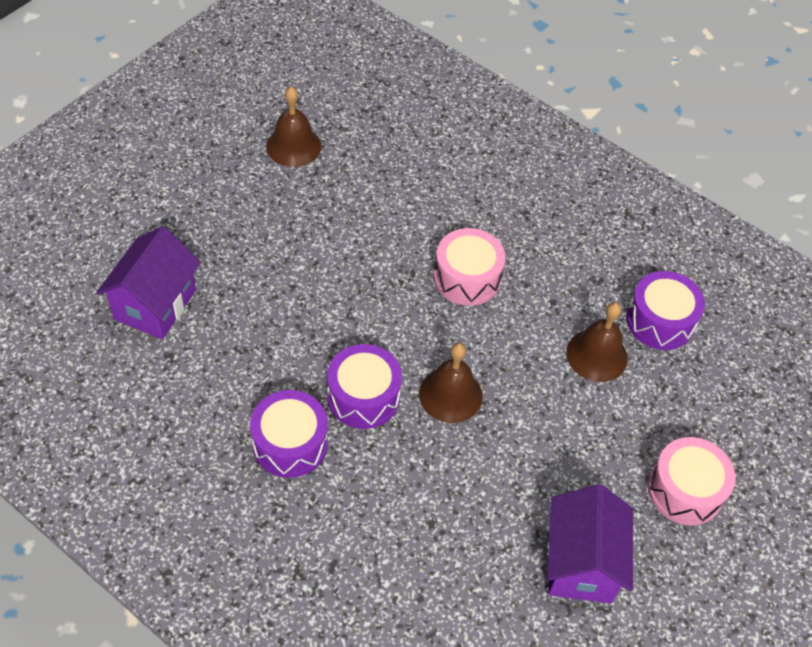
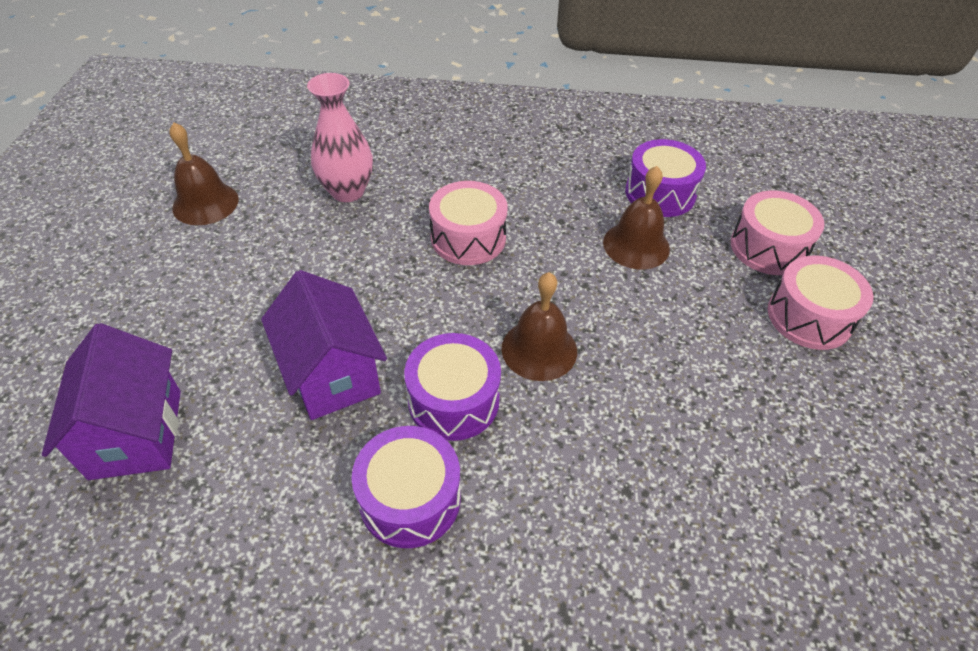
camera: 30 degrees left, 5 degrees down
purple house [547,484,633,604] -> purple house moved to [261,270,387,420]
none -> pink vase [307,73,373,202]
none -> pink drum [731,191,825,275]

